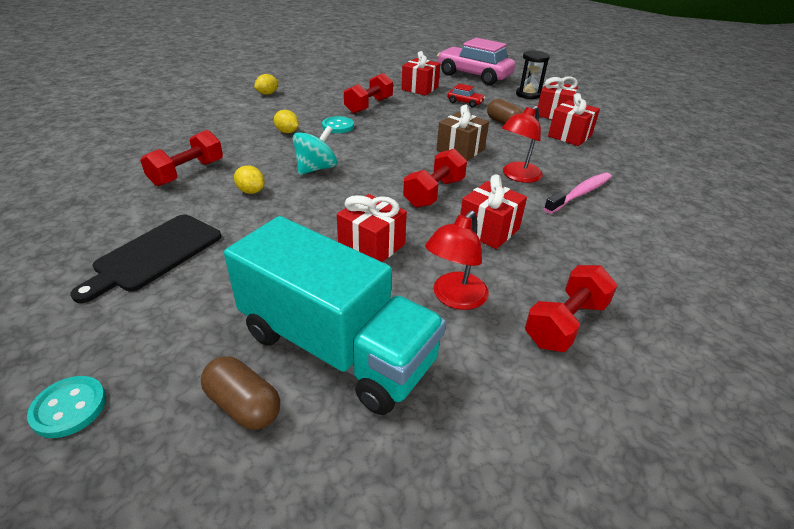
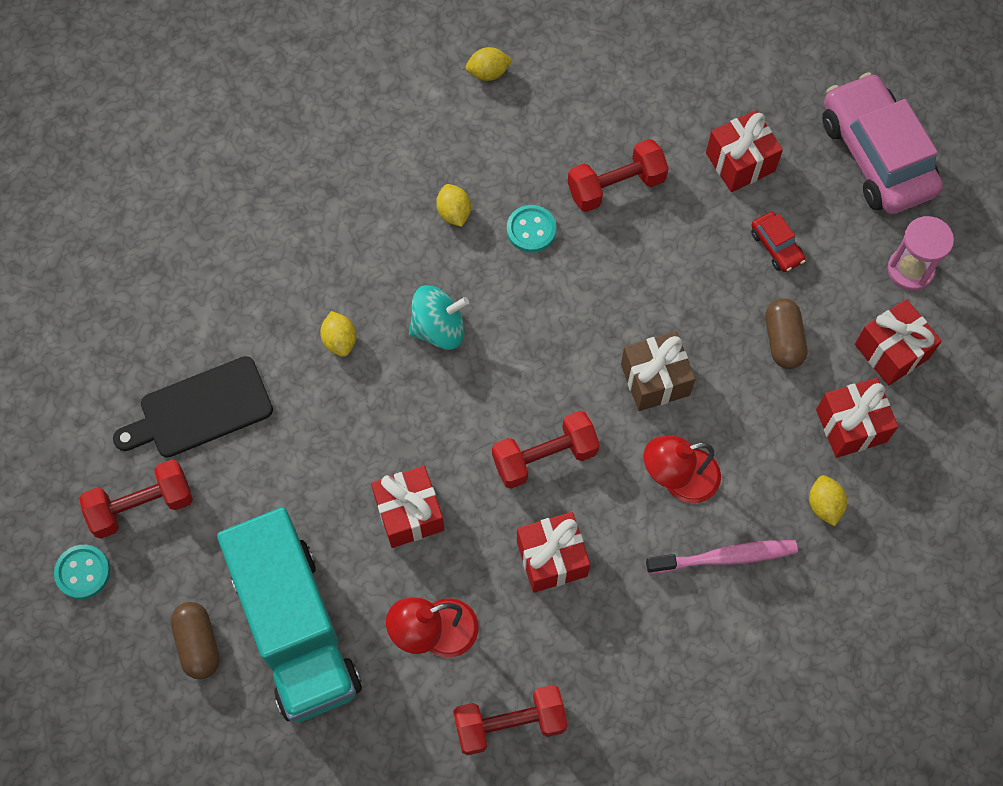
camera: 35 degrees right, 30 degrees up
red dumbbell [140,130,223,186] -> red dumbbell moved to [79,459,193,539]
black hourglass [516,50,550,99] -> pink hourglass [888,216,954,291]
none -> yellow lemon [809,475,847,526]

